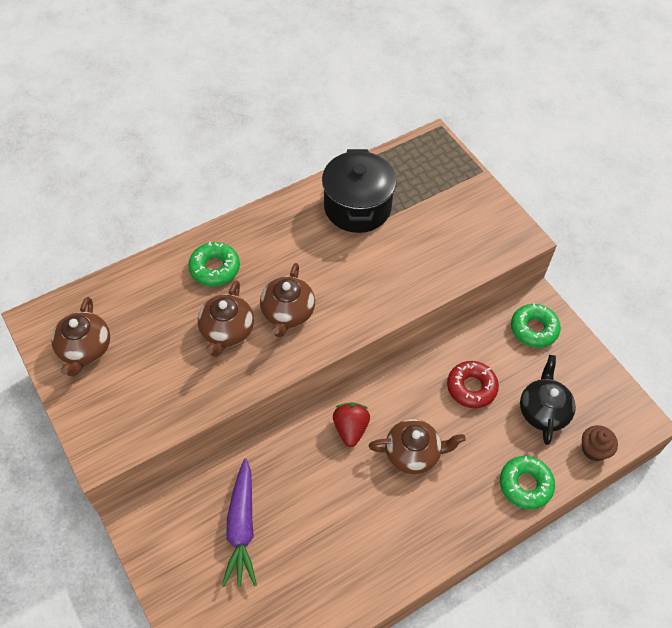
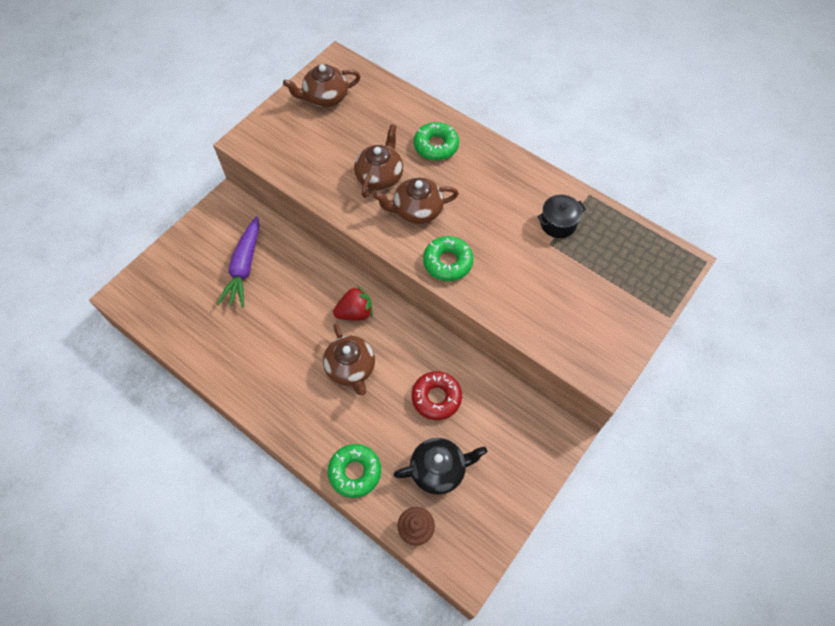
camera: 70 degrees right, 5 degrees up
brown teapot [198,280,254,357] -> brown teapot turned 120 degrees clockwise [354,124,403,198]
purple carrot [222,458,257,587] -> purple carrot turned 60 degrees counterclockwise [217,216,259,308]
black pot [322,149,397,233] -> black pot [537,194,586,238], size x0.53
green donut [511,303,561,348] -> green donut moved to [423,236,474,281]

